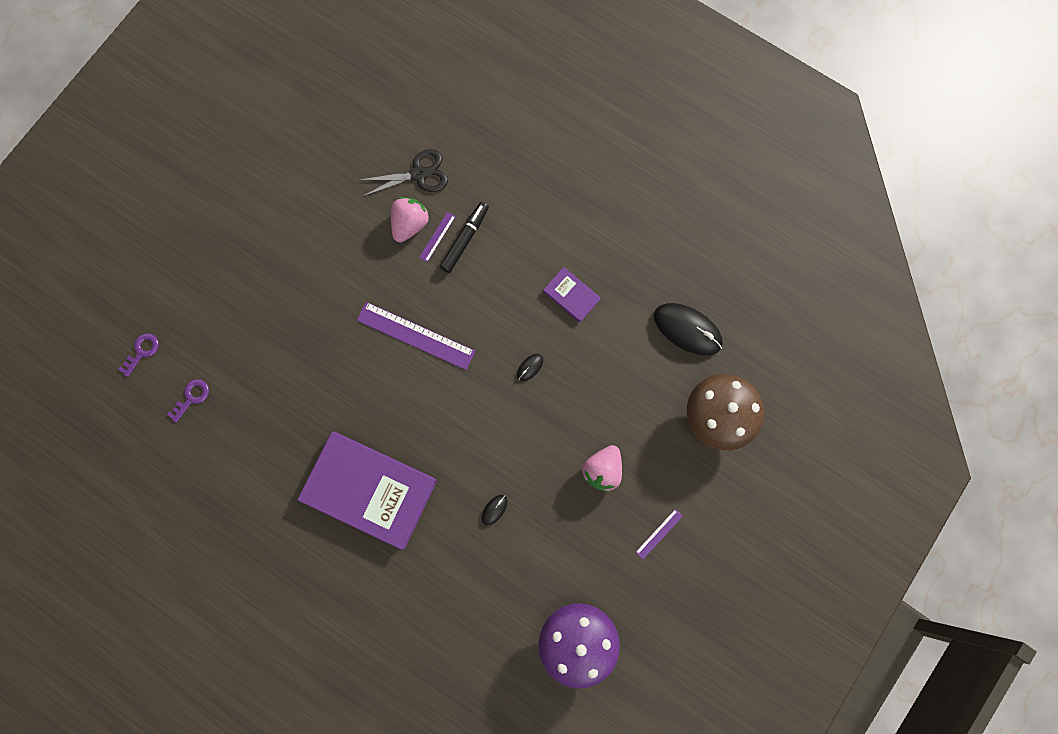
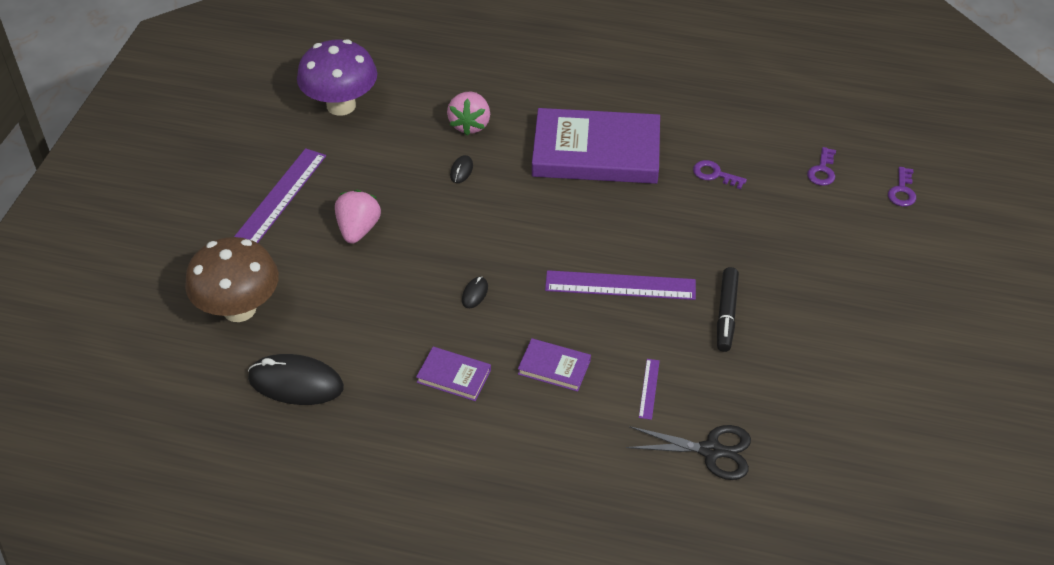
camera: 160 degrees right, 30 degrees down
black scissors [360,149,448,197] -> black scissors turned 135 degrees counterclockwise [626,425,751,480]
pink strawberry [391,197,430,242] -> pink strawberry moved to [447,92,490,135]
black marker [440,202,489,273] -> black marker moved to [717,267,739,352]
purple ruler [635,509,683,559] -> purple ruler [234,148,326,243], size x2.15
none -> purple book [518,338,591,392]
none -> purple key [693,160,747,189]

